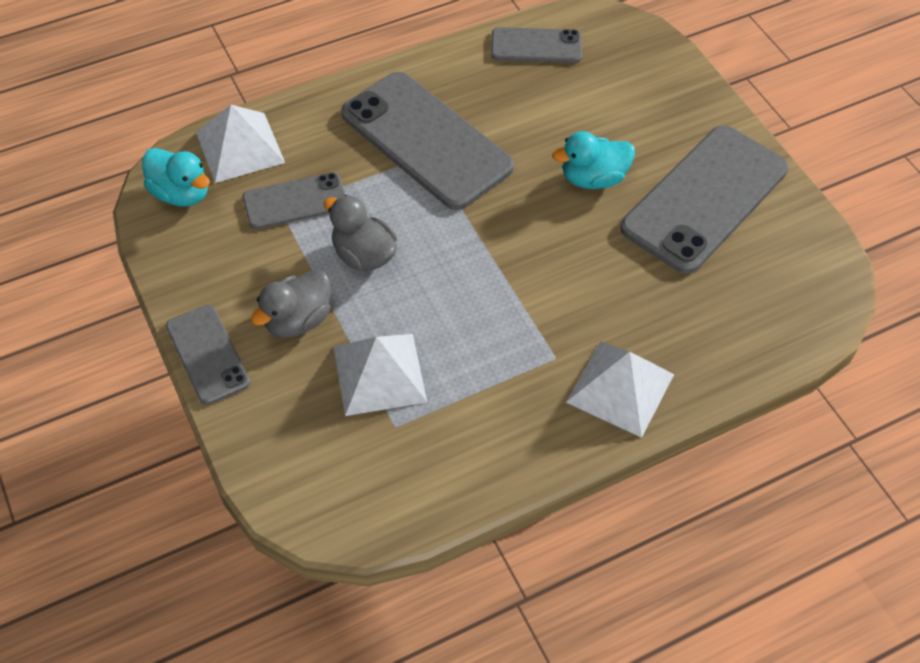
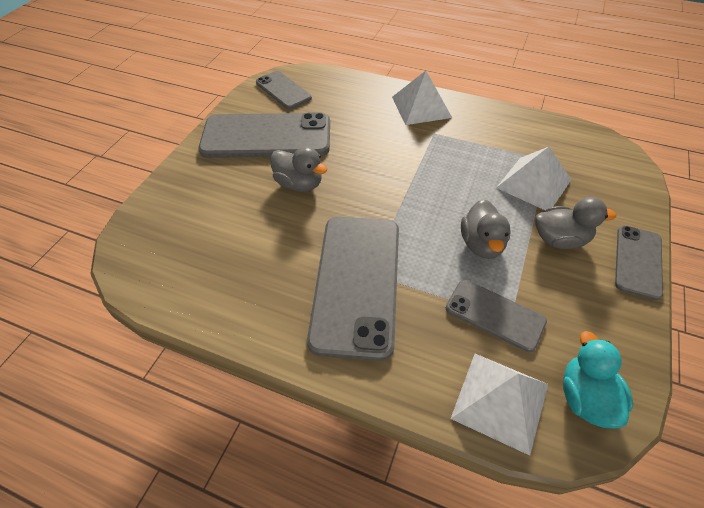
camera: 130 degrees left, 5 degrees down
grey phone [491,27,582,63] -> grey phone moved to [256,71,312,109]
turquoise duck [552,131,635,189] -> grey duck [270,147,327,192]

